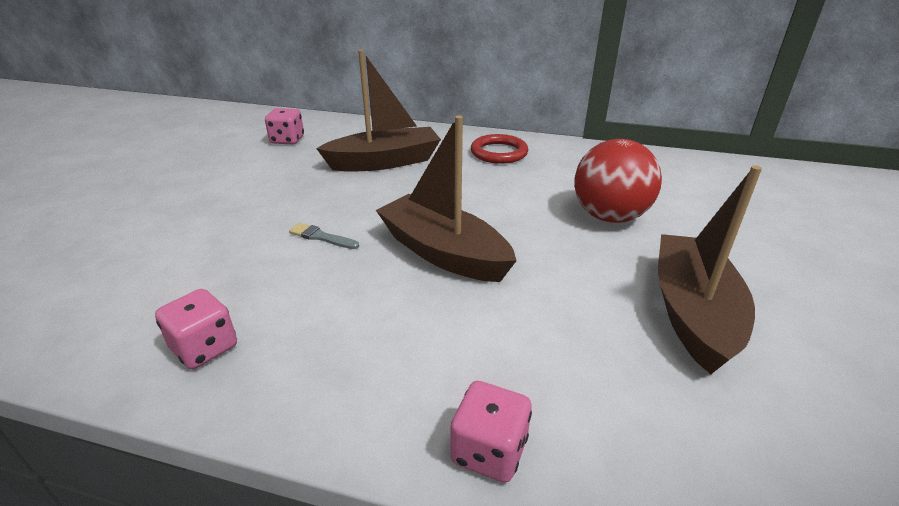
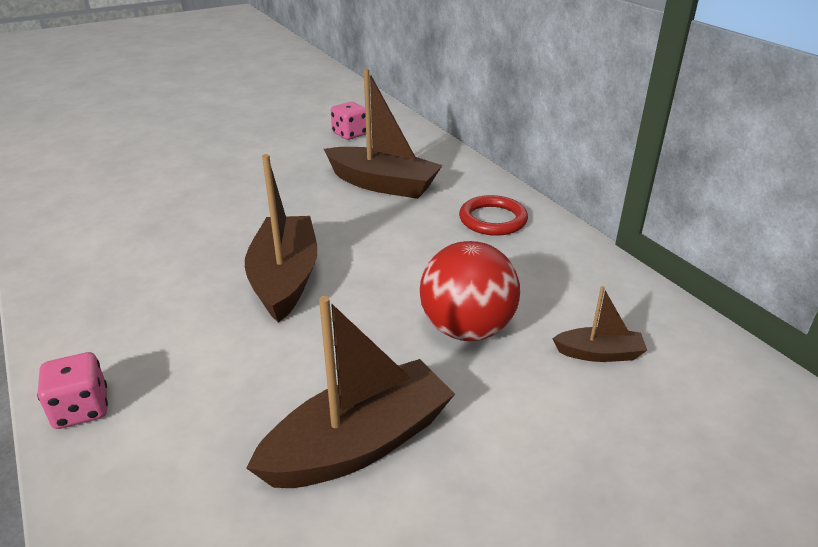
camera: 45 degrees right, 0 degrees up
pink dice [155,289,237,369] -> none
grey brush [289,223,359,249] -> none
none -> brown boat [552,286,647,362]

